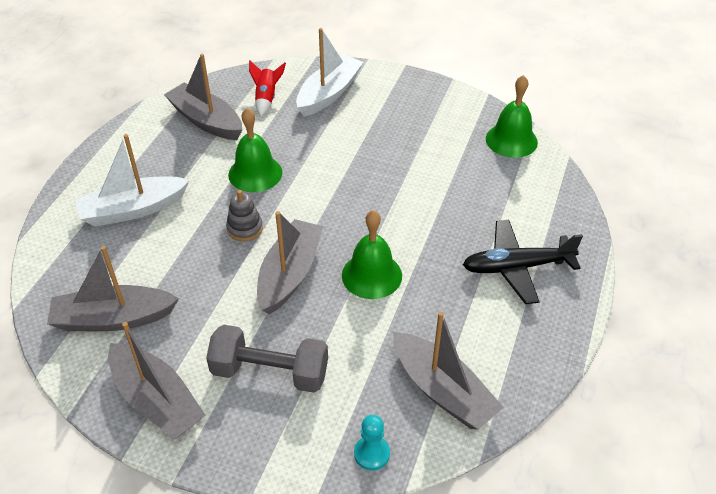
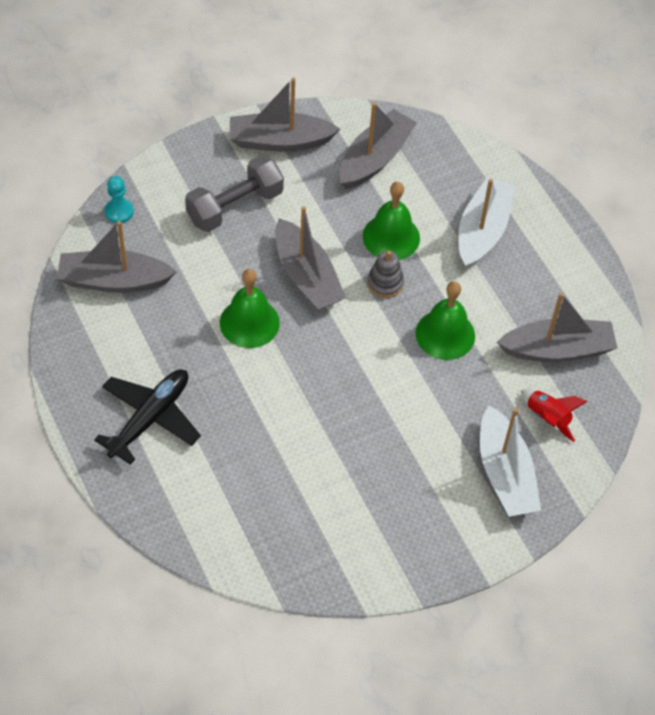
camera: 130 degrees right, 10 degrees up
green bell [486,75,538,158] -> green bell moved to [363,182,420,260]

